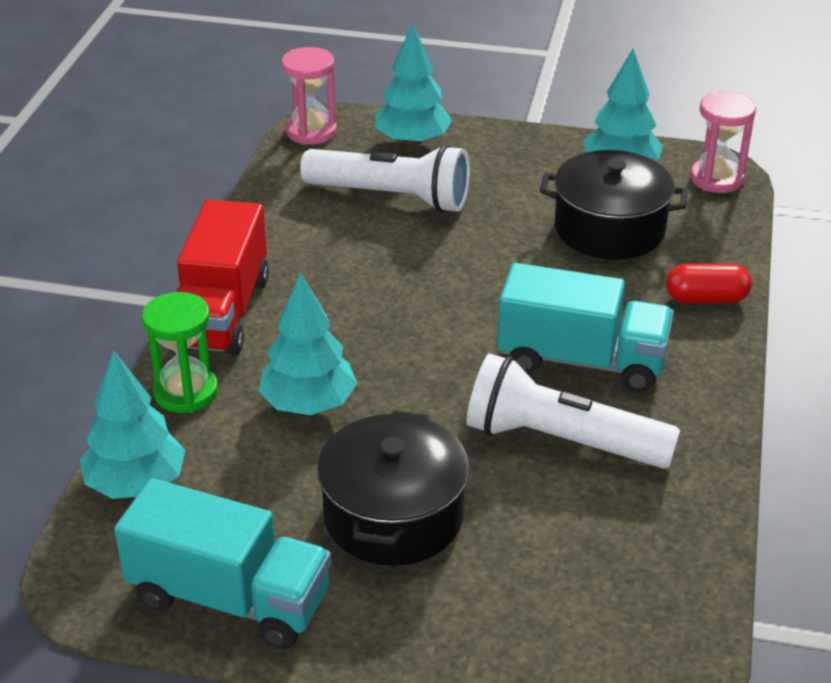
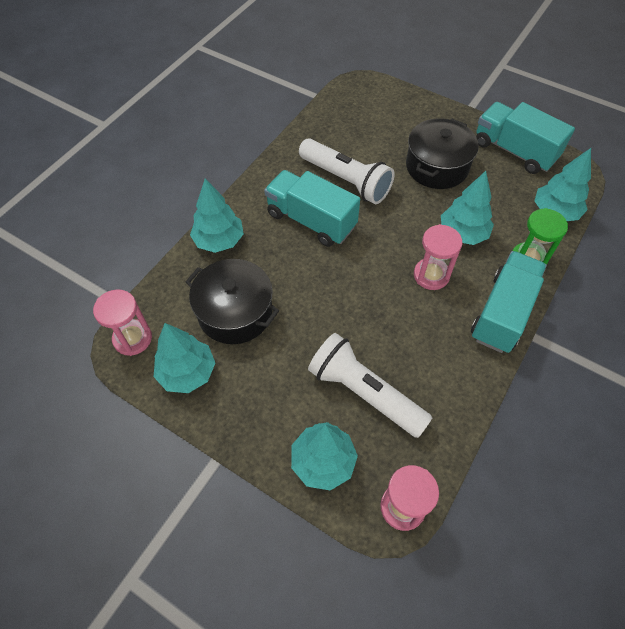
camera: 160 degrees left, 20 degrees up
red truck [176,199,269,355] -> turquoise truck [471,251,547,353]
red capsule [666,264,752,303] -> turquoise tree [190,179,244,253]
none -> pink hourglass [414,224,463,290]

